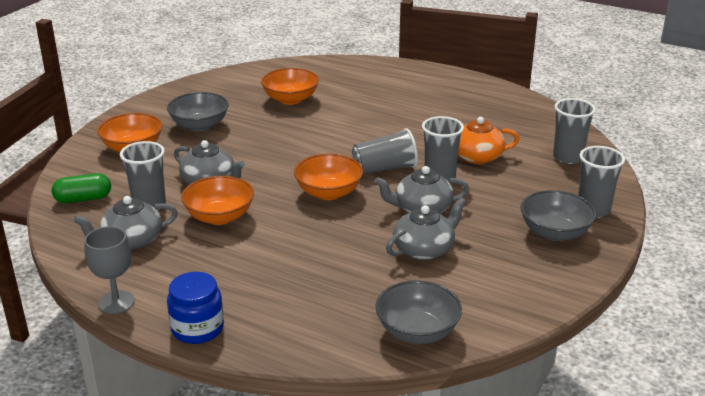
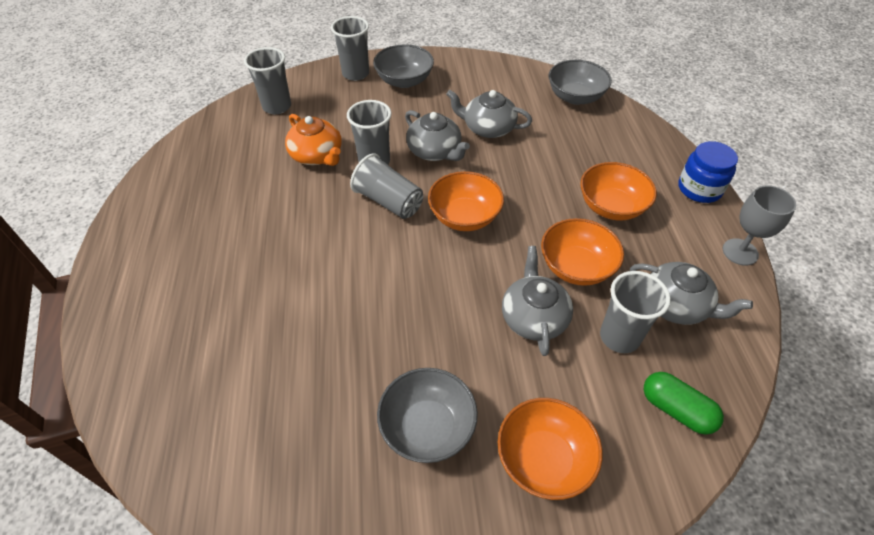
camera: 125 degrees left, 20 degrees up
orange bowl [261,68,319,105] -> orange bowl moved to [580,162,657,220]

